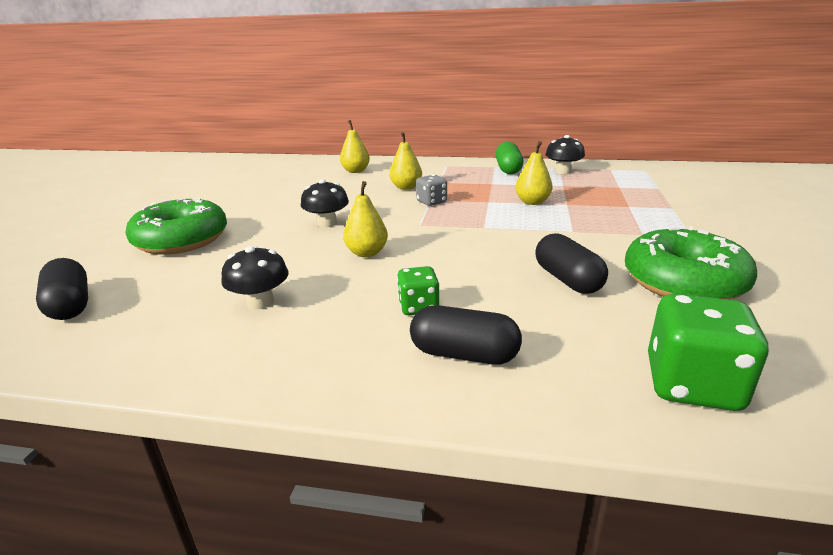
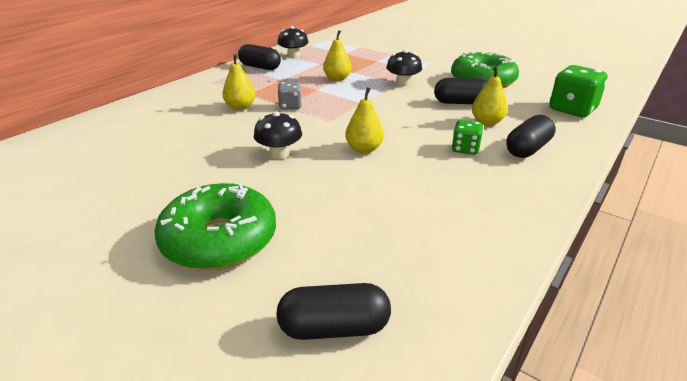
camera: 65 degrees left, 5 degrees up
black mushroom [221,246,289,309] -> black mushroom moved to [386,50,422,86]
yellow pear [340,120,370,173] -> yellow pear moved to [472,66,508,126]
green capsule [496,142,524,174] -> black capsule [238,44,281,70]

